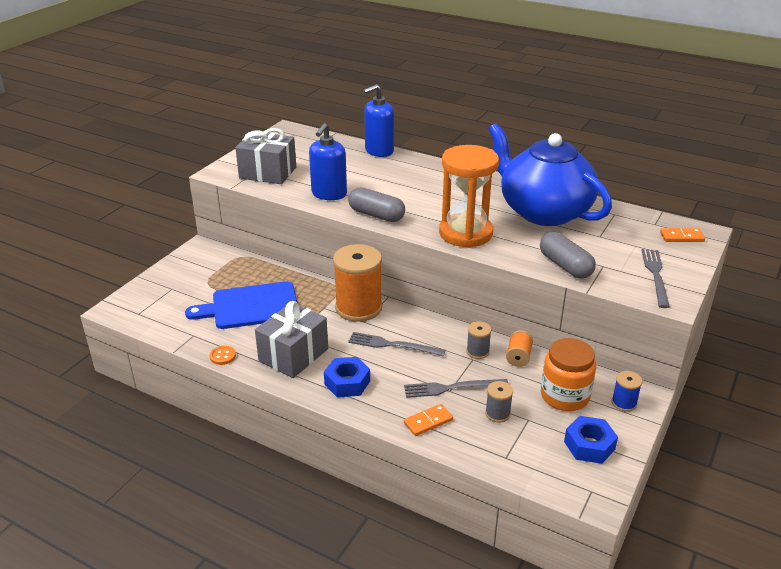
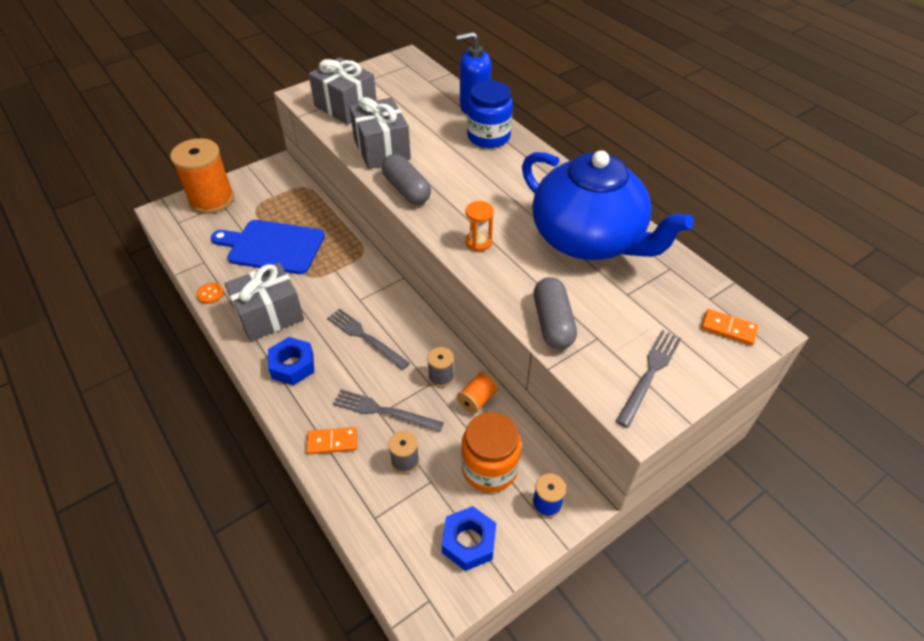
camera: 25 degrees right, 15 degrees up
blue soap dispenser [309,123,347,200] -> grey gift [349,97,411,169]
orange spool [333,244,382,322] -> orange spool moved to [170,138,234,214]
orange hourglass [439,145,499,248] -> orange hourglass [465,201,494,251], size x0.43
blue teapot [488,123,612,226] -> blue teapot turned 150 degrees clockwise [522,150,694,260]
none -> blue jar [467,80,513,148]

